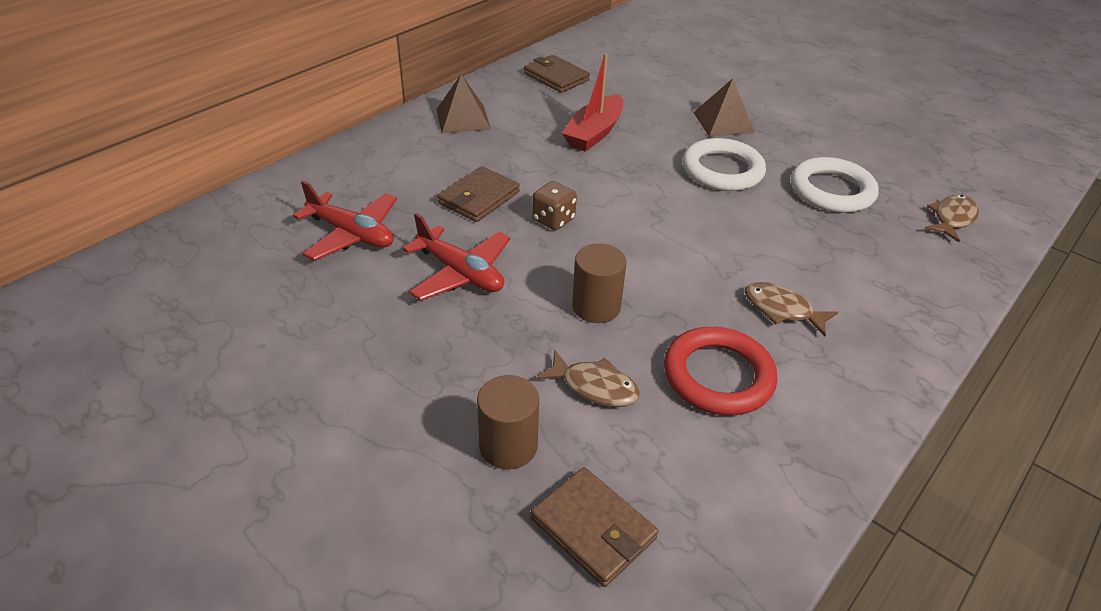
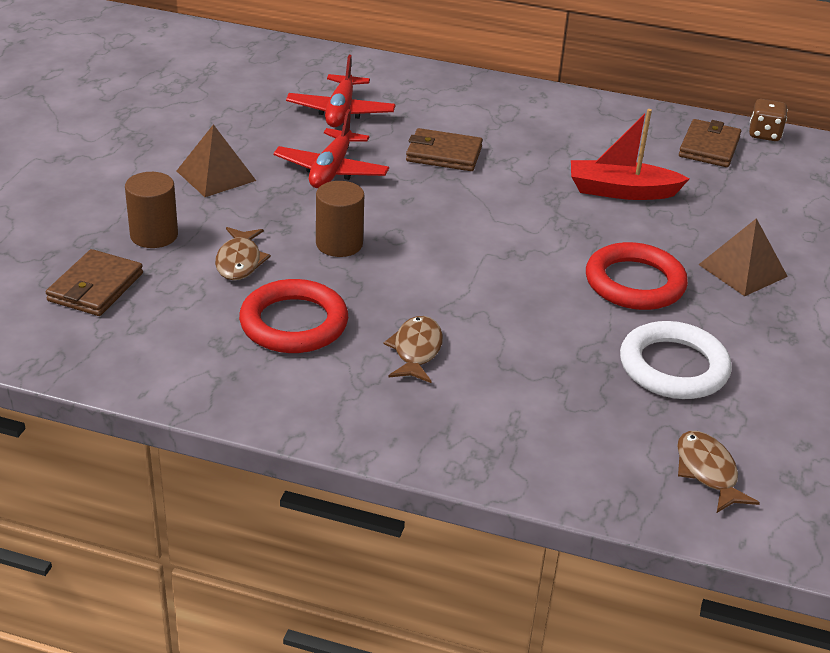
camera: 65 degrees right, 5 degrees down
brown pyramid [436,75,491,134] -> brown pyramid moved to [177,124,256,197]
brown dice [532,181,577,230] -> brown dice moved to [749,99,788,141]
white ring [682,138,766,191] -> red ring [586,242,688,310]
brown fish [924,195,979,242] -> brown fish turned 120 degrees counterclockwise [677,431,760,513]

